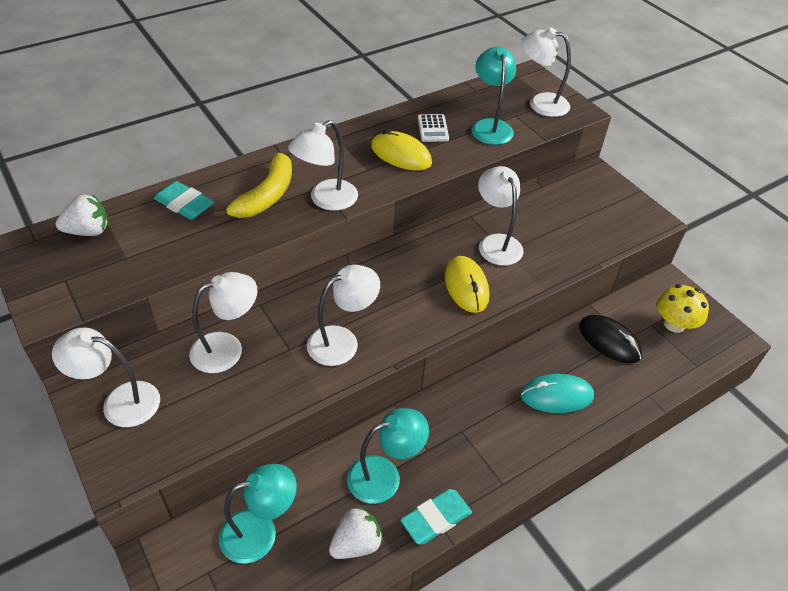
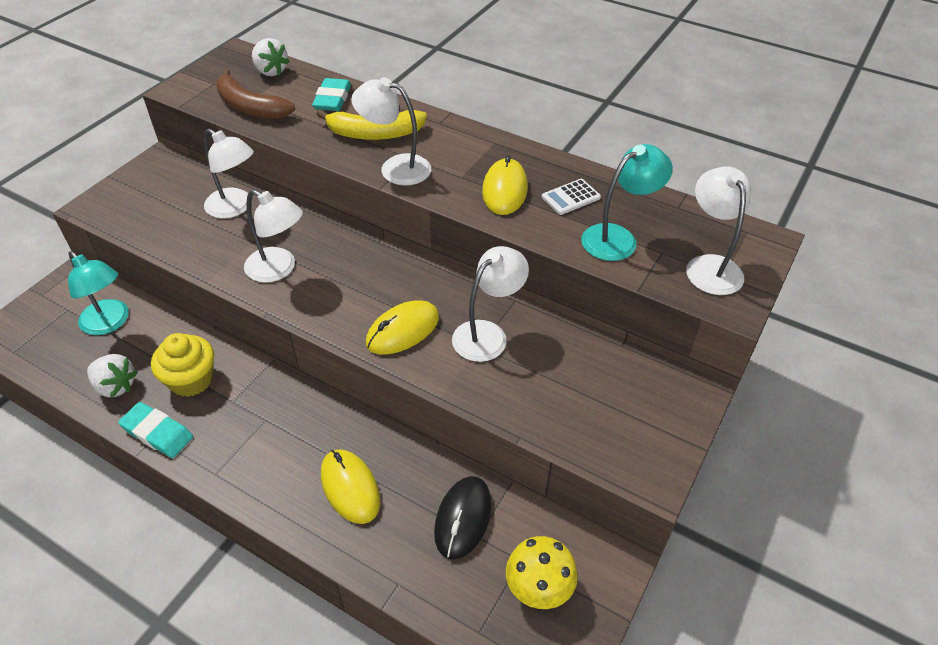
camera: 65 degrees right, 0 degrees up
white lamp [52,327,160,427] -> none
turquoise lamp [347,408,429,504] -> yellow cupcake [151,333,214,397]
turquoise mouse [521,374,594,413] -> yellow mouse [321,449,380,524]
none -> brown banana [216,69,295,119]

